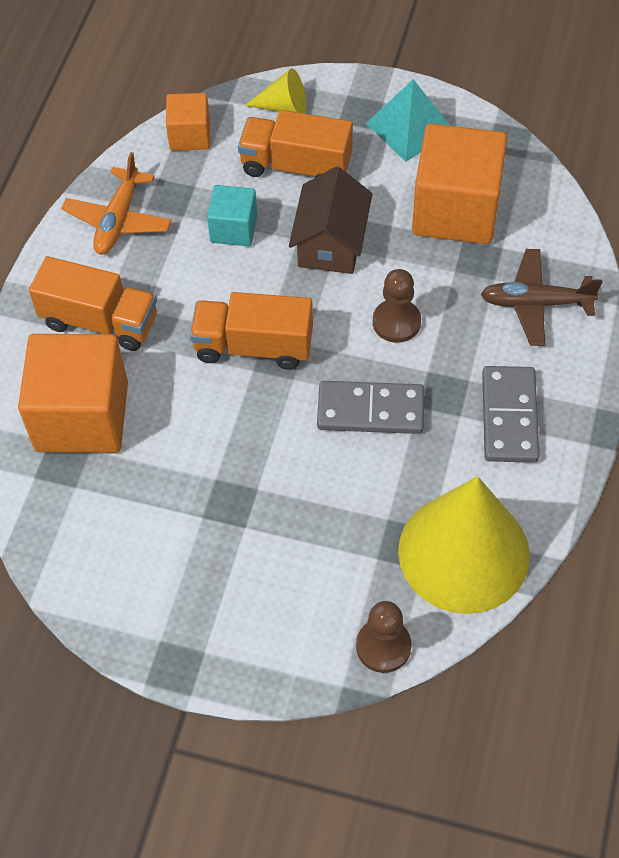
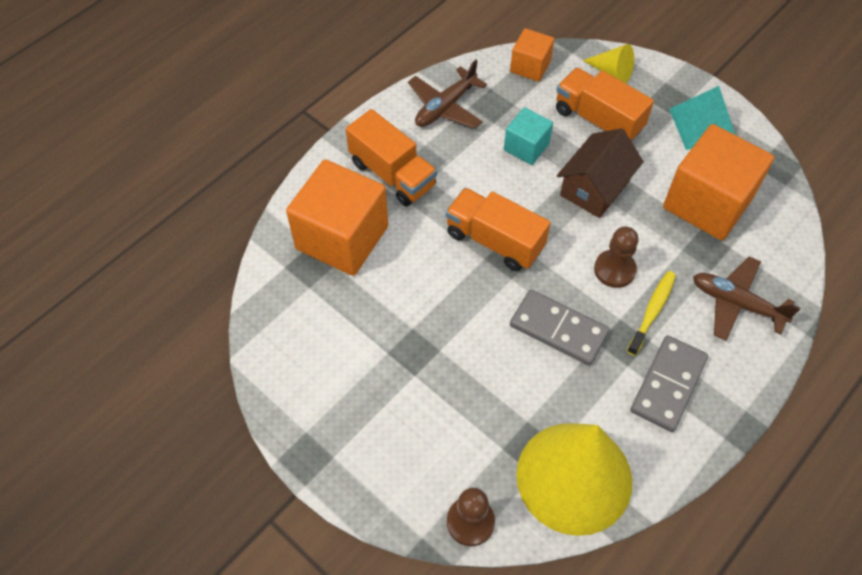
camera: 25 degrees right, 0 degrees up
orange plane [61,152,172,255] -> brown plane [408,60,487,129]
none -> yellow toothbrush [627,271,676,356]

